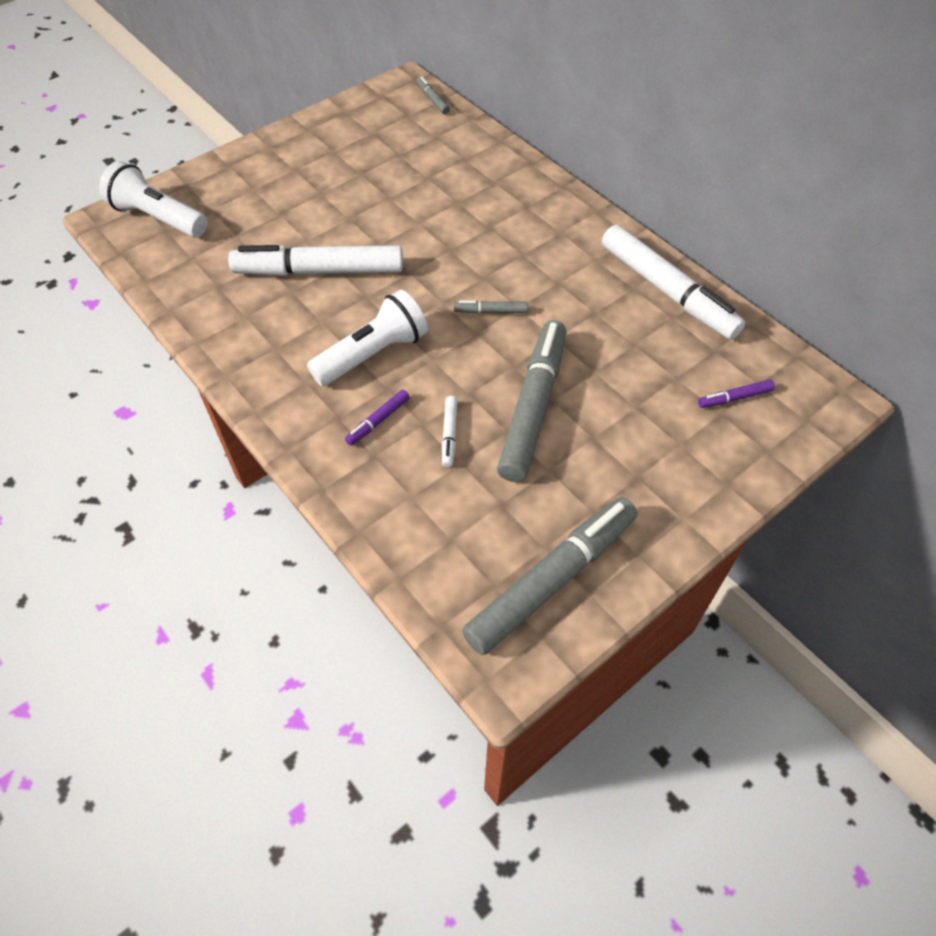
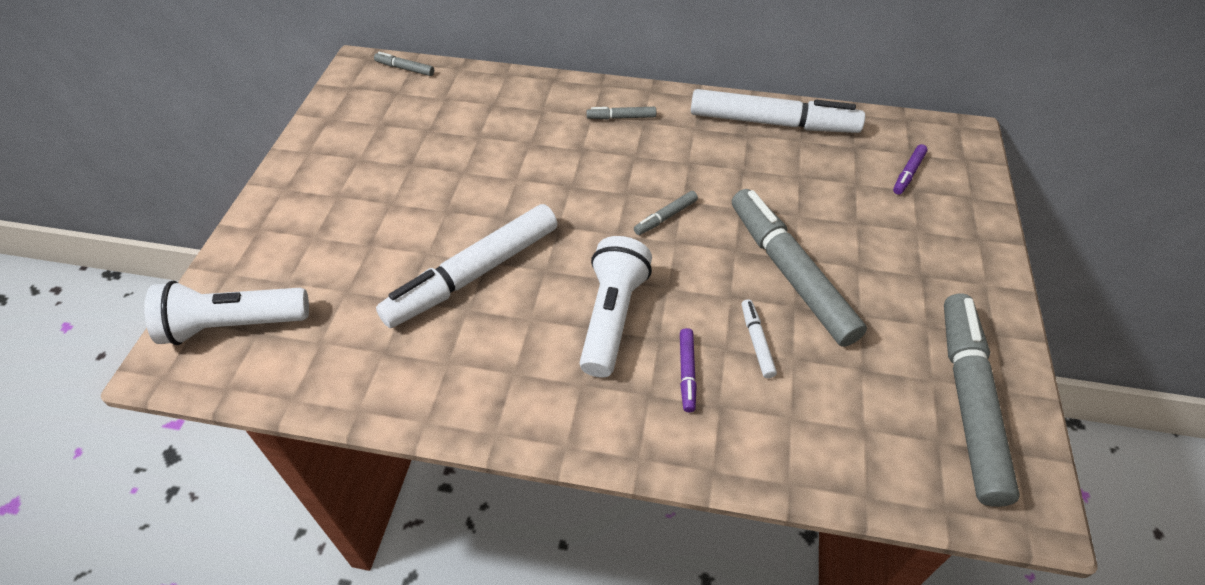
camera: 40 degrees left, 5 degrees down
white marker [442,396,458,467] -> white marker turned 150 degrees counterclockwise [742,299,777,378]
none -> grey marker [587,107,656,119]

